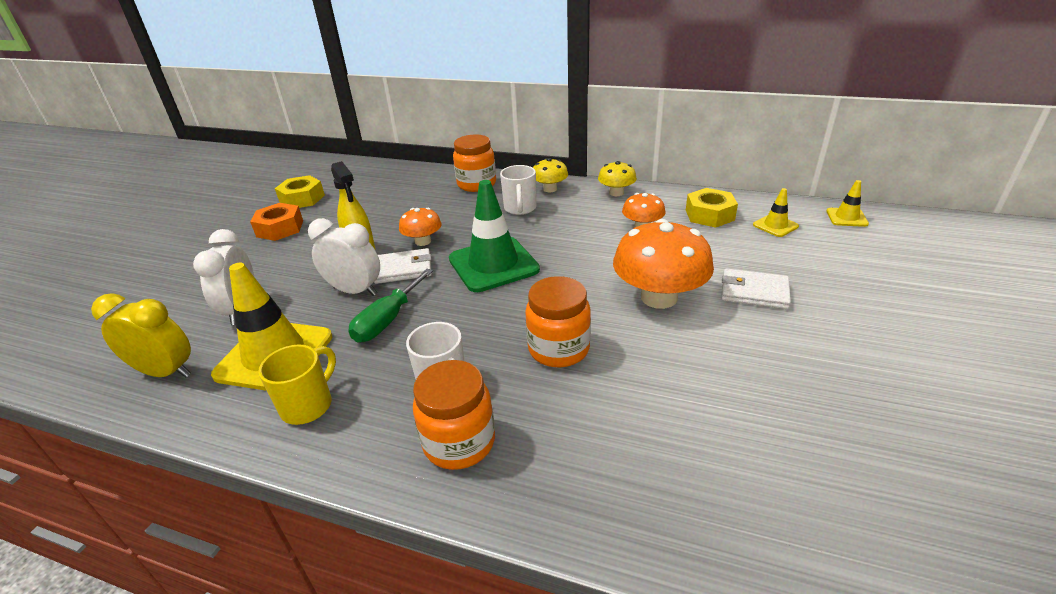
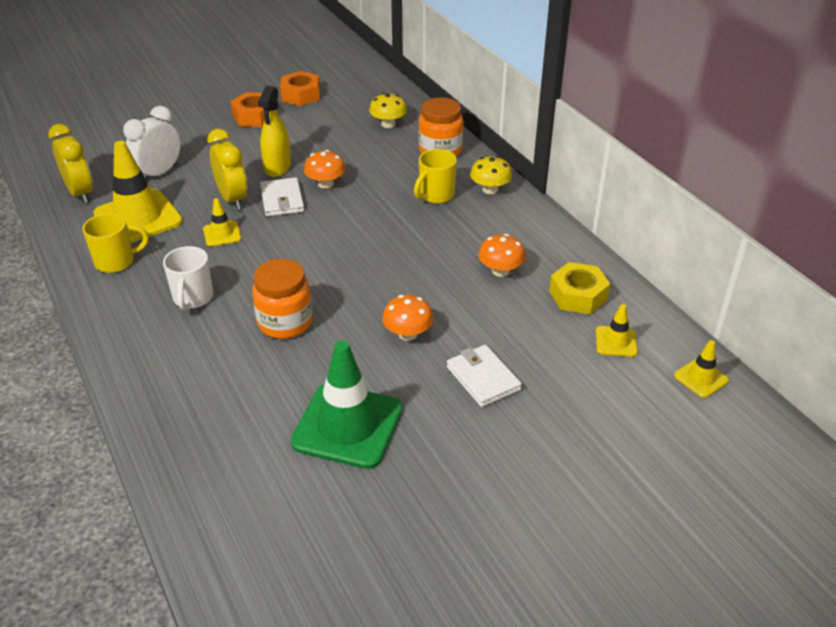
camera: 40 degrees right, 5 degrees up
yellow nut [275,175,325,208] -> orange nut [280,71,320,106]
white clock [308,218,380,296] -> yellow clock [207,129,247,210]
green screwdriver [348,269,433,343] -> yellow traffic cone [203,198,241,247]
white wallet [374,248,432,284] -> white wallet turned 45 degrees clockwise [260,177,304,216]
orange jar [413,360,495,470] -> none
green traffic cone [449,180,540,292] -> green traffic cone moved to [291,341,403,469]
white mug [500,165,536,215] -> yellow mug [414,149,457,204]
yellow mushroom [598,161,637,196] -> yellow mushroom moved to [369,93,407,128]
orange mushroom [613,219,714,309] -> orange mushroom [382,295,433,341], size x0.53

